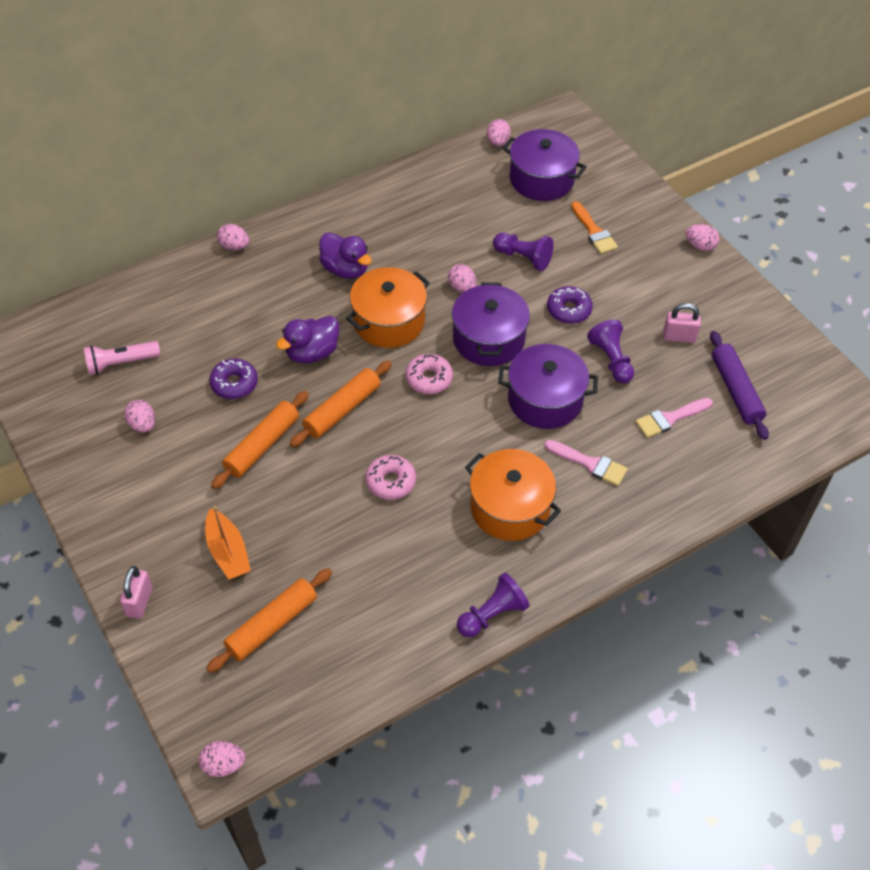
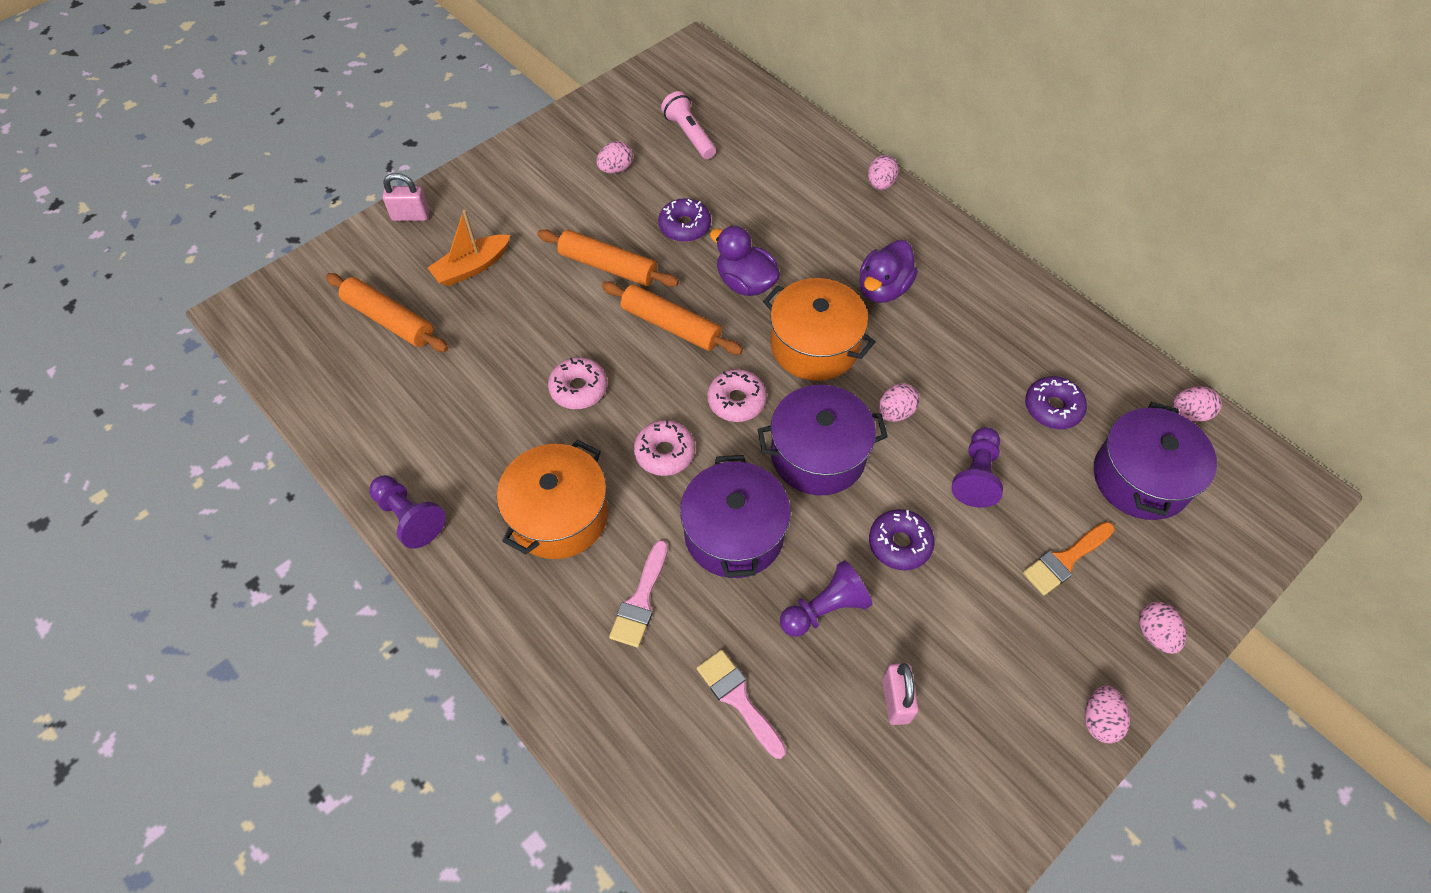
camera: 80 degrees right, 5 degrees up
pink egg [199,741,245,777] -> pink egg moved to [1139,602,1186,654]
purple rolling pin [710,331,769,440] -> none
none -> pink donut [634,420,695,476]
none -> purple donut [1025,376,1087,429]

